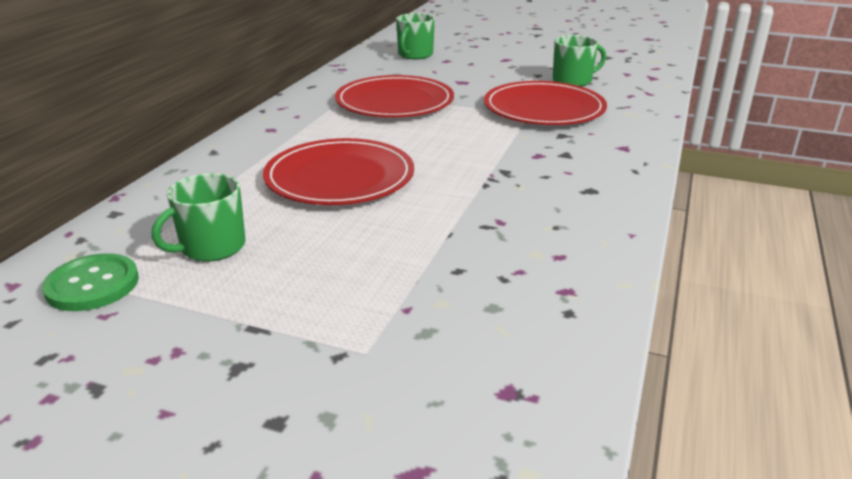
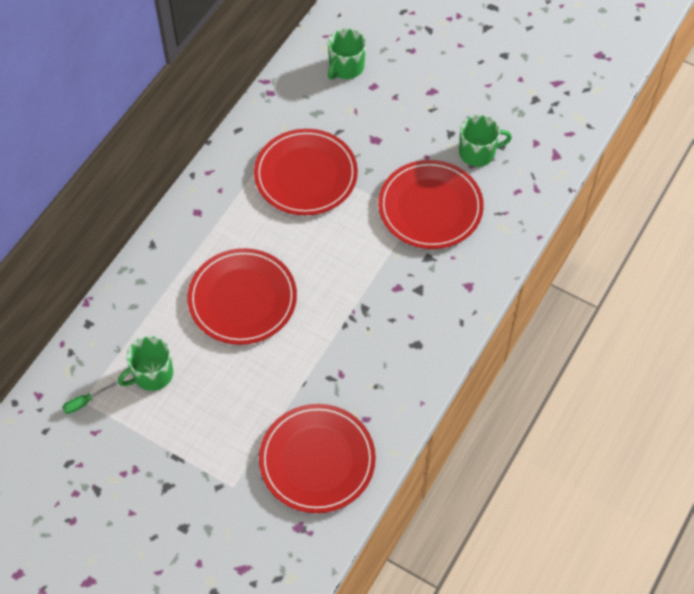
camera: 10 degrees right, 30 degrees up
green button [42,253,139,311] -> green screwdriver [62,382,117,414]
none -> red plate [259,404,376,513]

